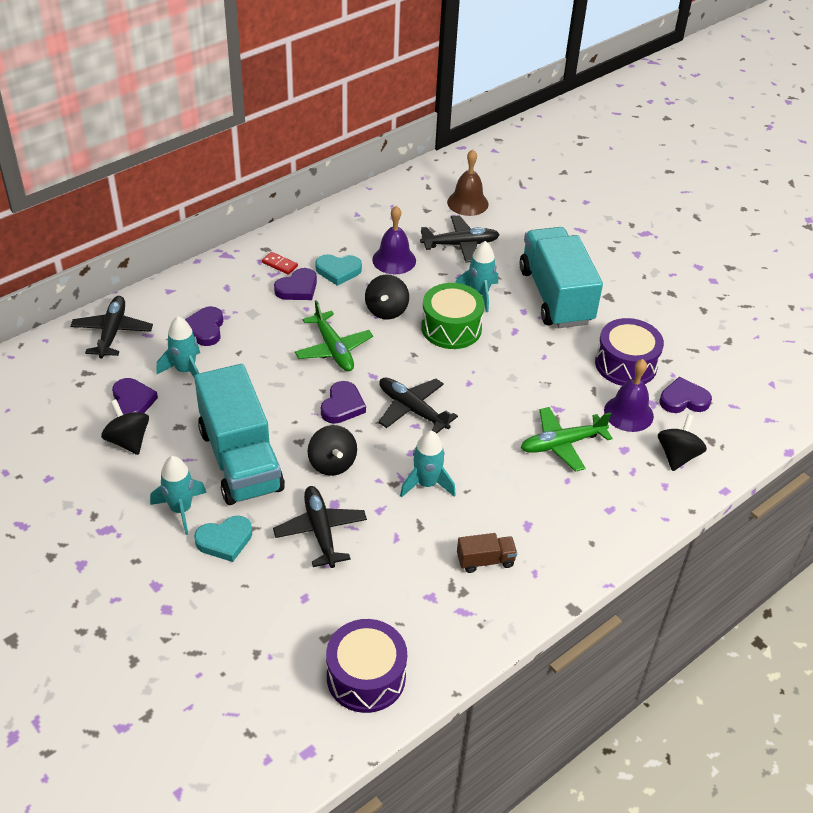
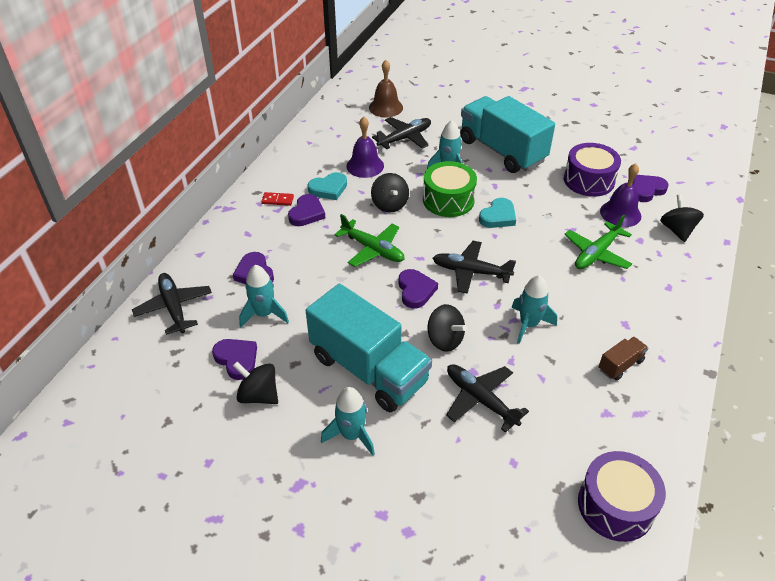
camera: 25 degrees left, 0 degrees up
turquoise heart [194,516,252,562] -> turquoise heart moved to [479,198,516,228]

